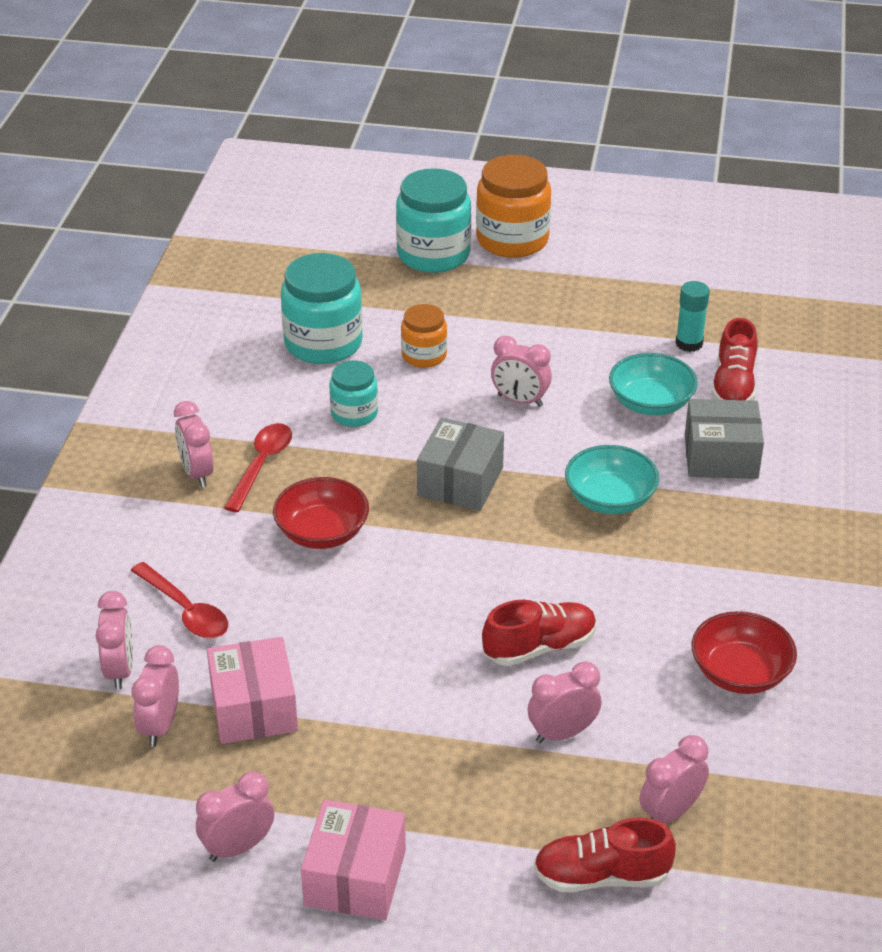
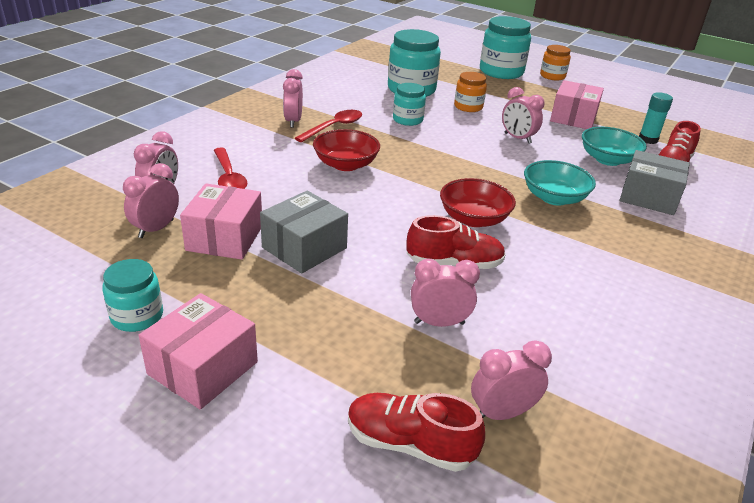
camera: 20 degrees right, 5 degrees down
pink clock [196,771,274,862] -> turquoise jar [102,259,163,332]
grey box [417,418,504,511] -> grey box moved to [260,191,348,274]
orange jar [476,155,551,258] -> orange jar [540,45,571,80], size x0.57
red bowl [692,611,797,694] -> red bowl moved to [440,178,516,227]
none -> pink box [550,80,604,129]

